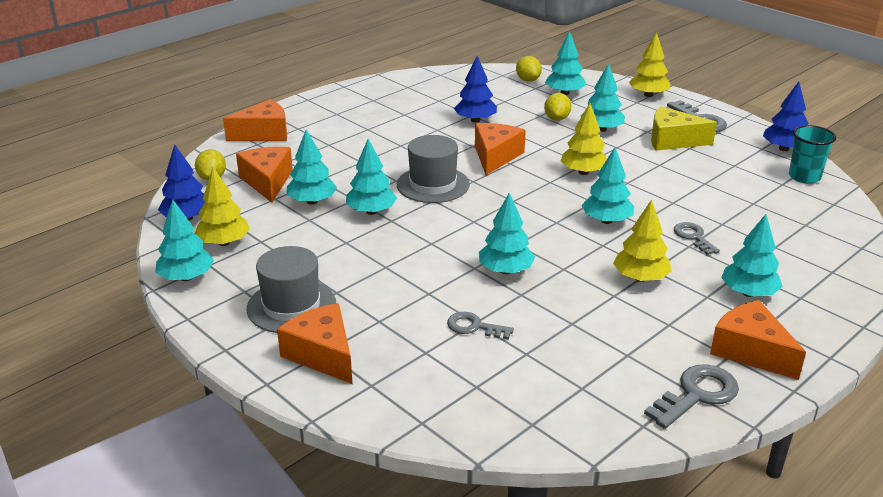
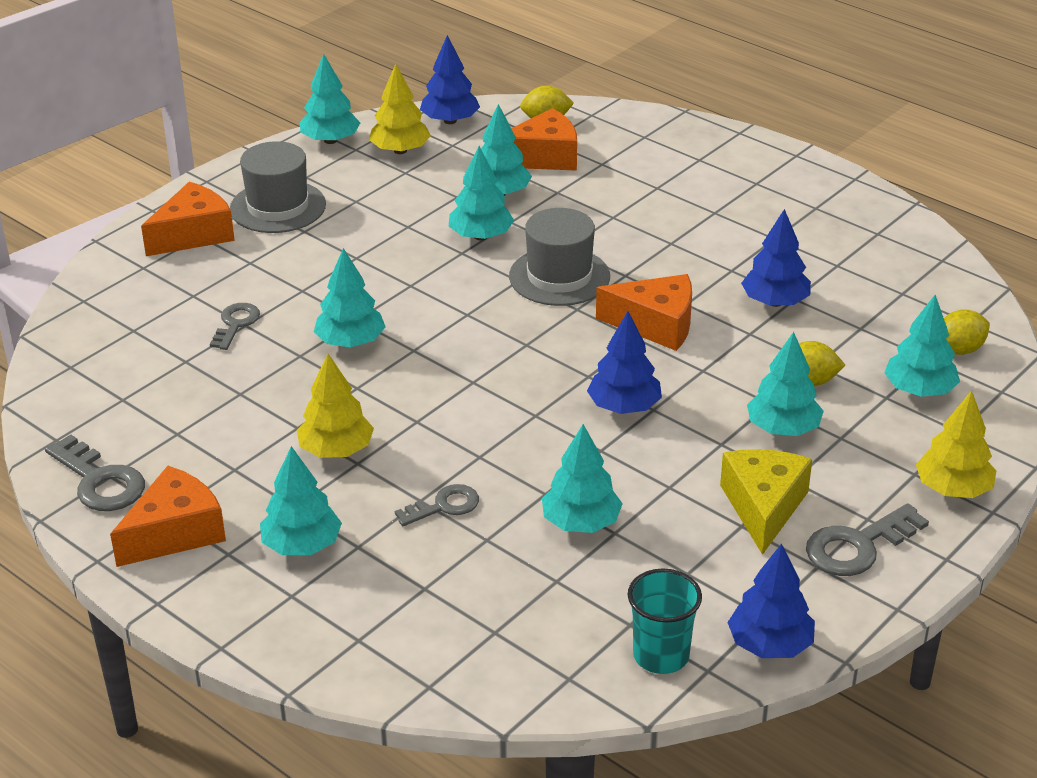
camera: 85 degrees right, 5 degrees up
orange cheese [223,99,287,141] -> none
yellow tree [561,103,607,175] -> blue tree [587,311,662,414]
turquoise tree [581,147,634,224] -> turquoise tree moved to [542,424,623,533]

